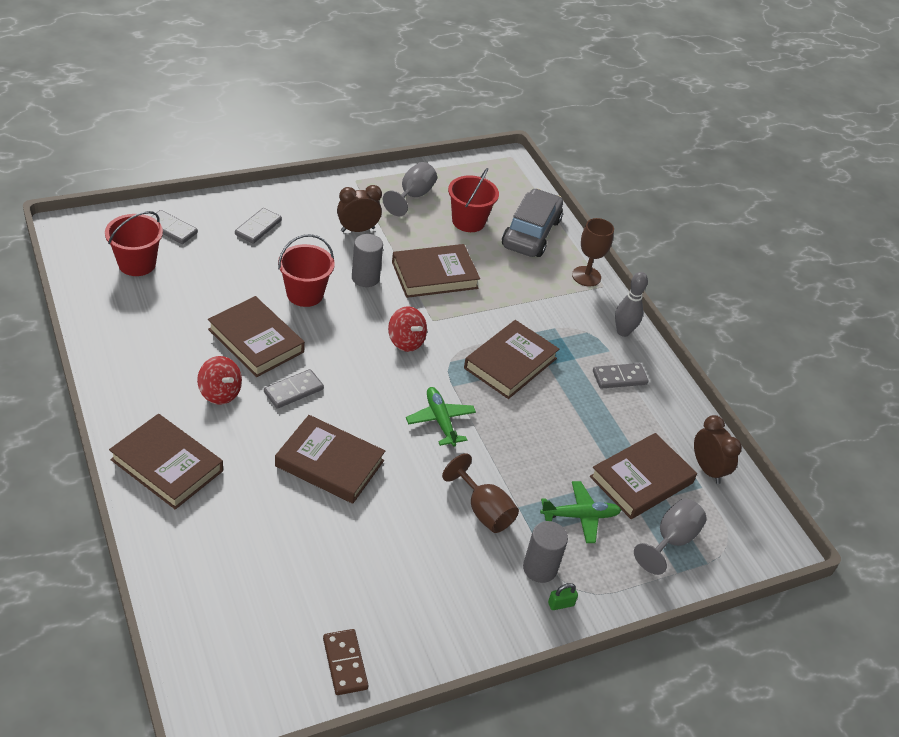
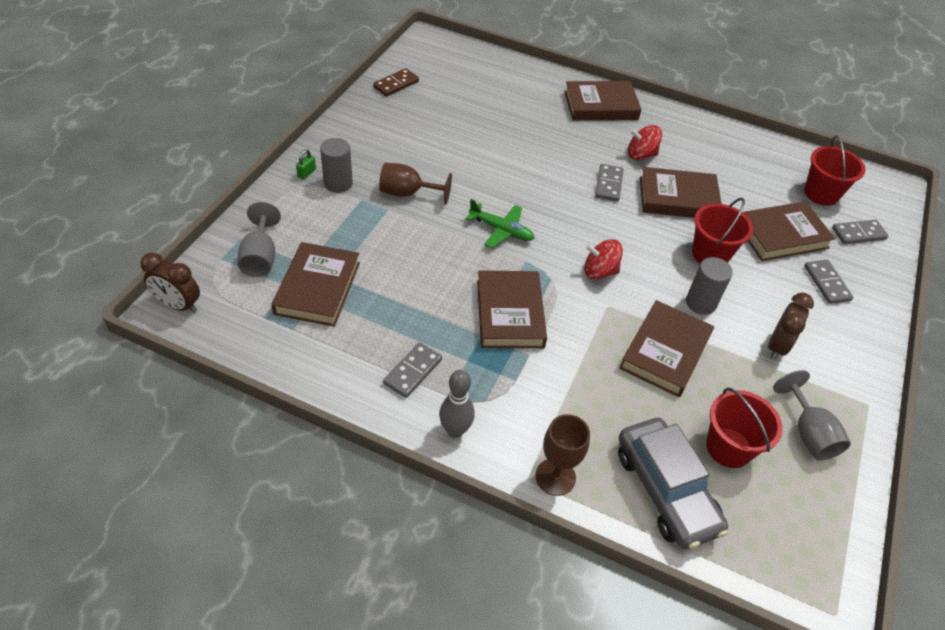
camera: 140 degrees right, 5 degrees up
brown book [275,415,385,504] -> brown book moved to [743,201,835,261]
brown domino [323,629,369,695] -> brown domino turned 75 degrees counterclockwise [373,68,419,97]
green plane [540,481,621,543] -> none
brown clock [694,415,742,484] -> brown clock moved to [140,253,200,313]

